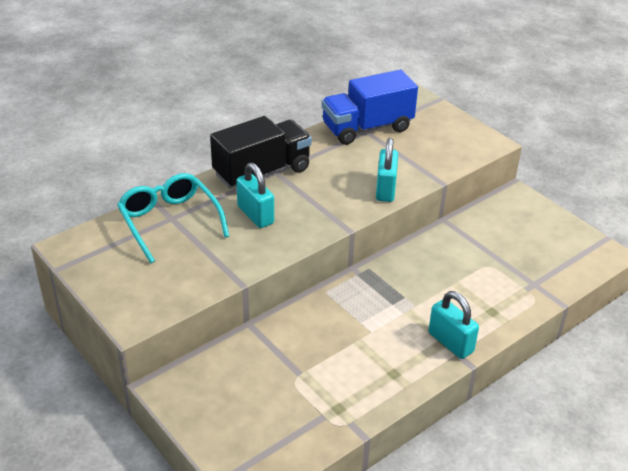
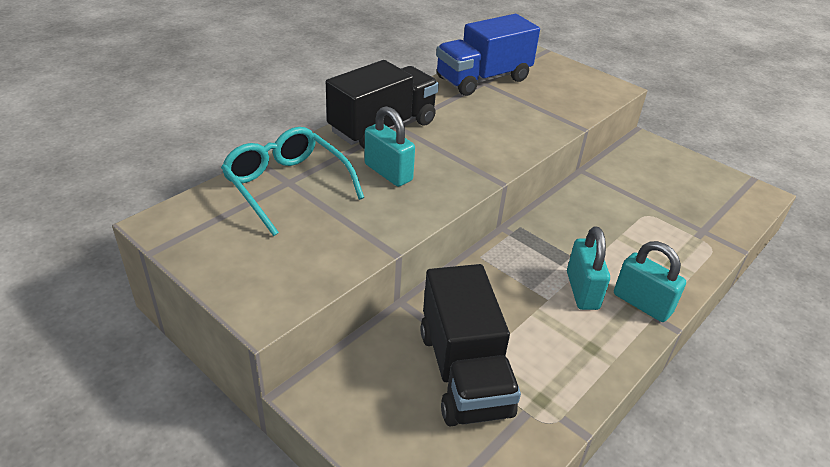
camera: 10 degrees left, 0 degrees up
turquoise padlock [376,138,398,202] -> turquoise padlock moved to [567,226,610,310]
none -> black truck [420,264,521,426]

